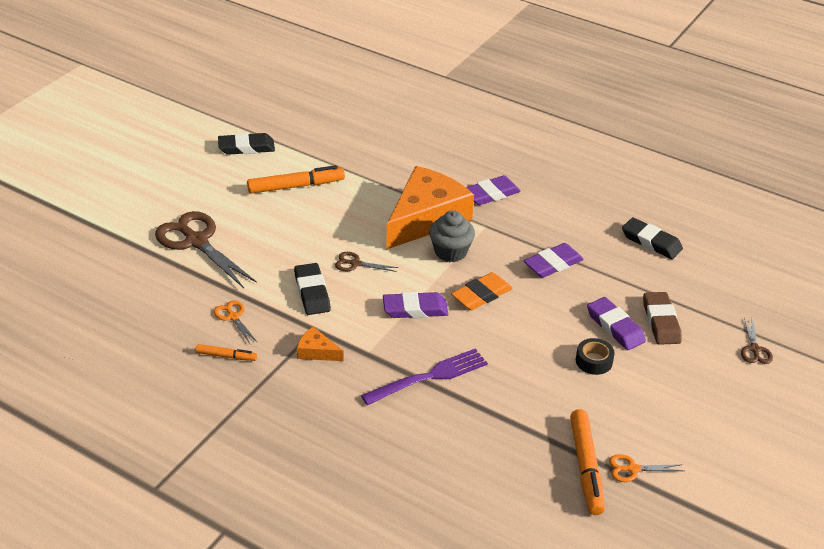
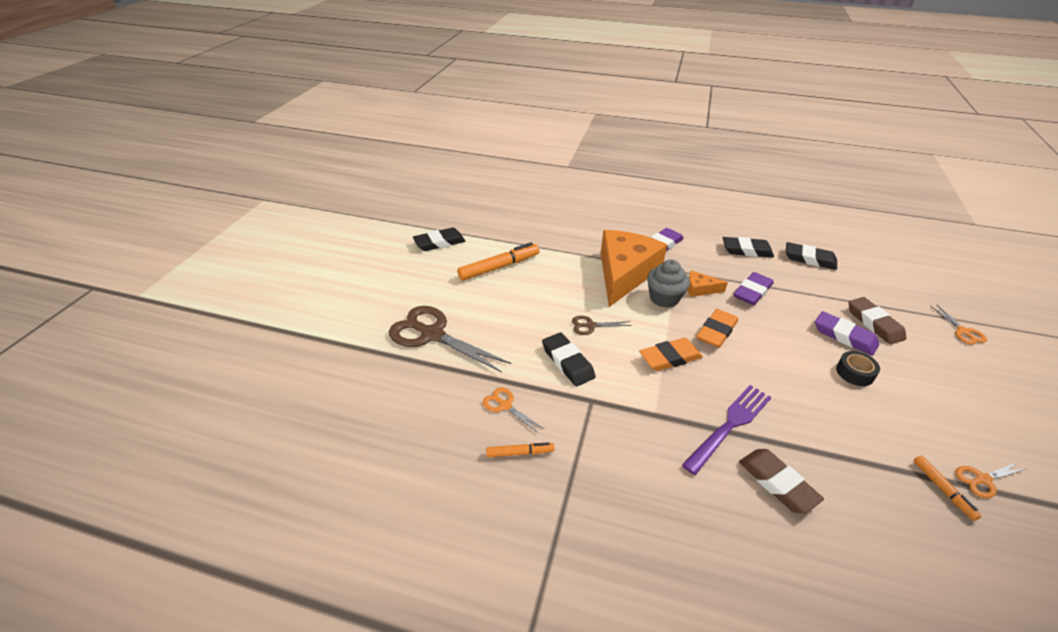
camera: 15 degrees left, 0 degrees up
orange cheese [297,327,343,361] -> orange cheese moved to [687,271,728,297]
purple eraser [383,292,448,318] -> orange eraser [639,338,703,371]
orange marker [570,409,605,515] -> orange marker [913,455,981,521], size x0.54
brown scissors [741,318,773,364] -> orange scissors [931,304,987,345]
none -> black eraser [723,237,774,257]
none -> brown eraser [739,449,824,514]

